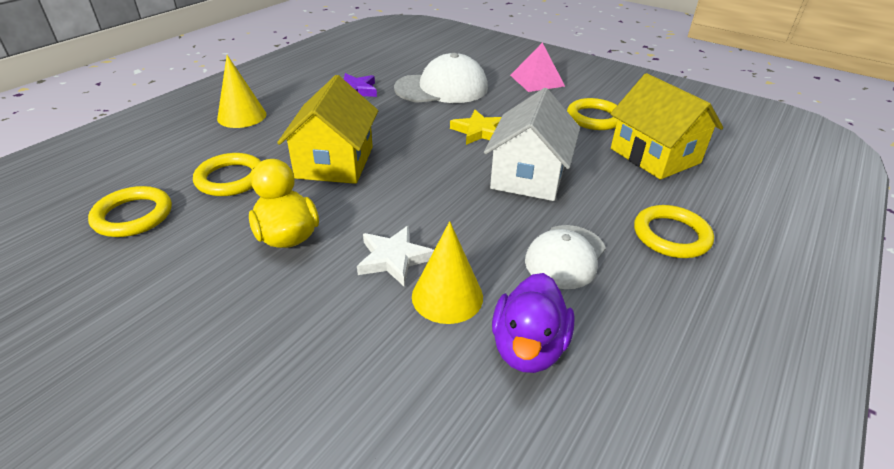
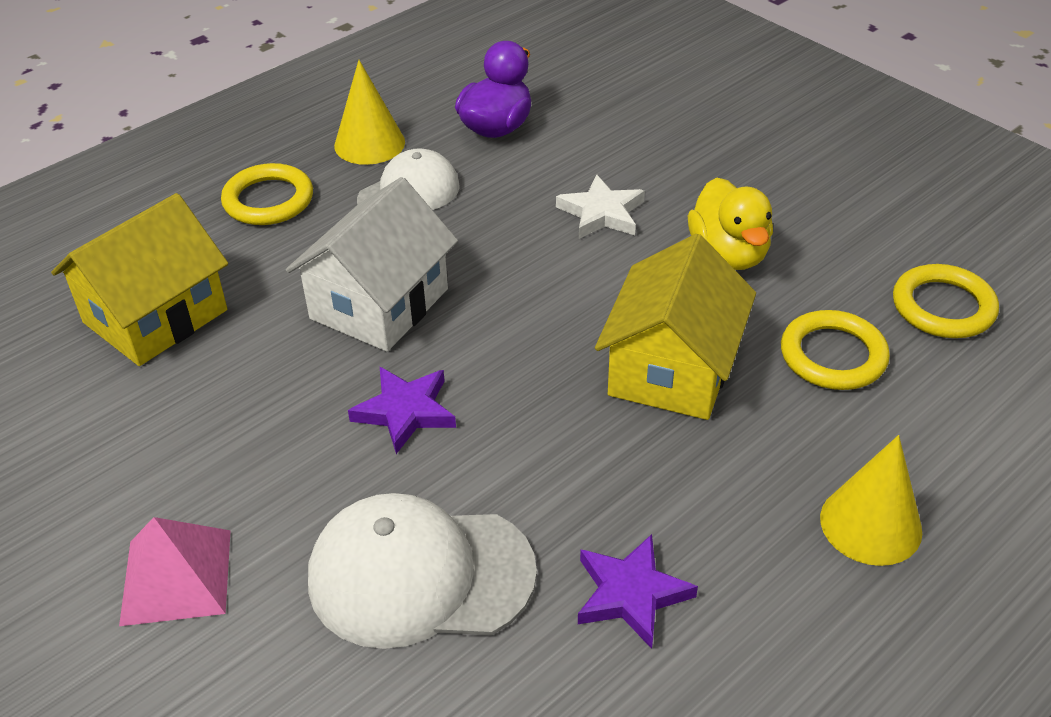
camera: 165 degrees left, 5 degrees up
yellow cone [412,221,483,324] -> yellow cone moved to [334,60,405,165]
yellow star [450,110,501,145] -> purple star [348,367,456,454]
yellow ring [567,98,618,130] -> none
yellow house [610,73,723,180] -> yellow house turned 60 degrees clockwise [51,193,228,366]

